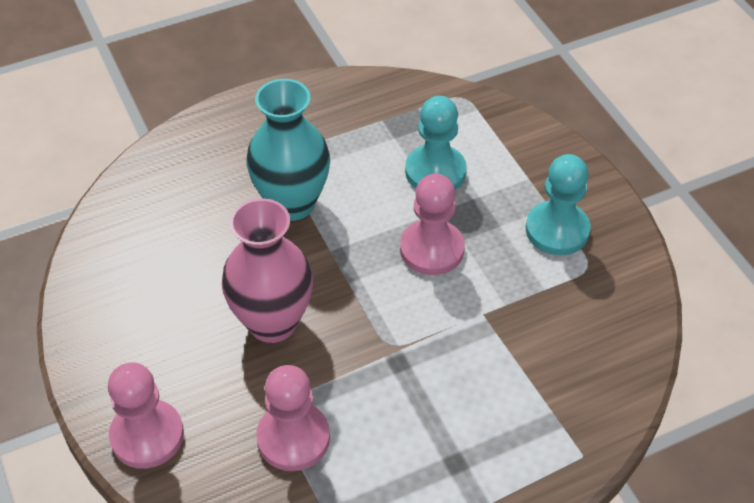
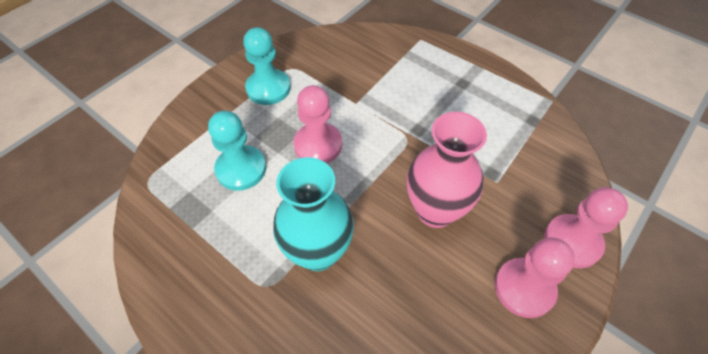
camera: 115 degrees left, 5 degrees up
pink pawn [256,365,330,471] -> pink pawn moved to [495,237,575,318]

